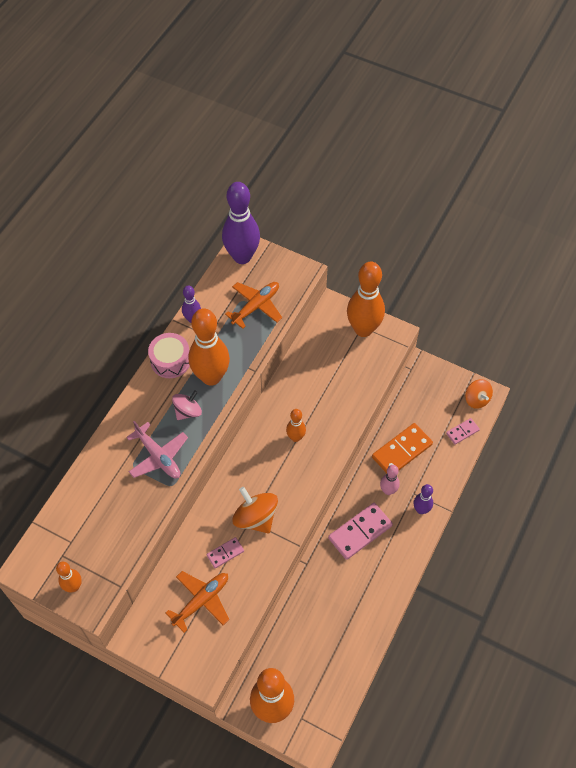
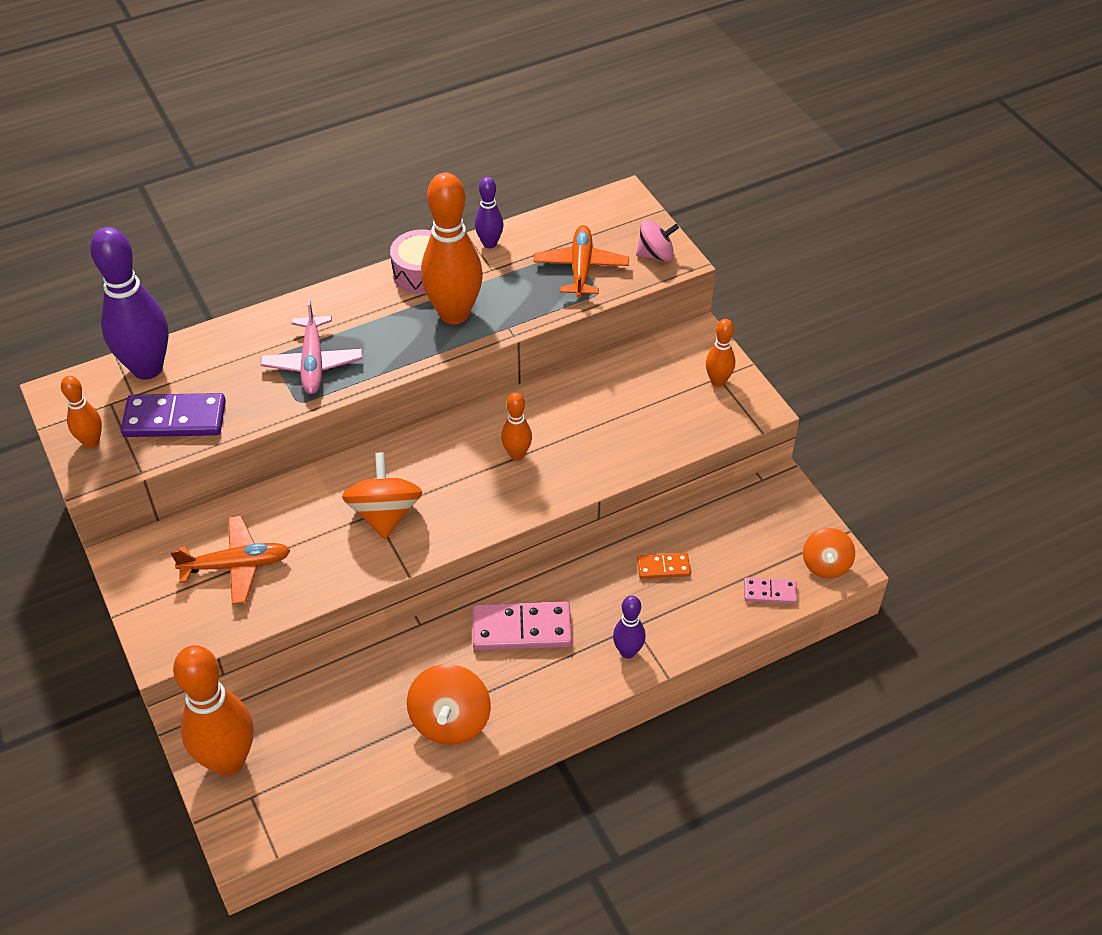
camera: 35 degrees right, 10 degrees down
pink spinning top [172,390,202,420] -> pink spinning top moved to [636,220,679,261]
pink domino [207,537,244,568] -> none
purple bowling pin [222,182,260,264] -> purple bowling pin moved to [90,227,169,380]
orange plane [225,282,282,329] -> orange plane turned 75 degrees counterclockwise [534,225,629,298]
orange bowling pin [347,262,385,337] -> orange bowling pin [706,319,735,387], size x0.49
orange domino [372,423,433,473] -> orange domino [637,553,691,579], size x0.54
pink bowling pin [380,465,400,495] -> none
none -> purple domino [121,393,226,437]
none -> orange spinning top [407,664,491,745]

